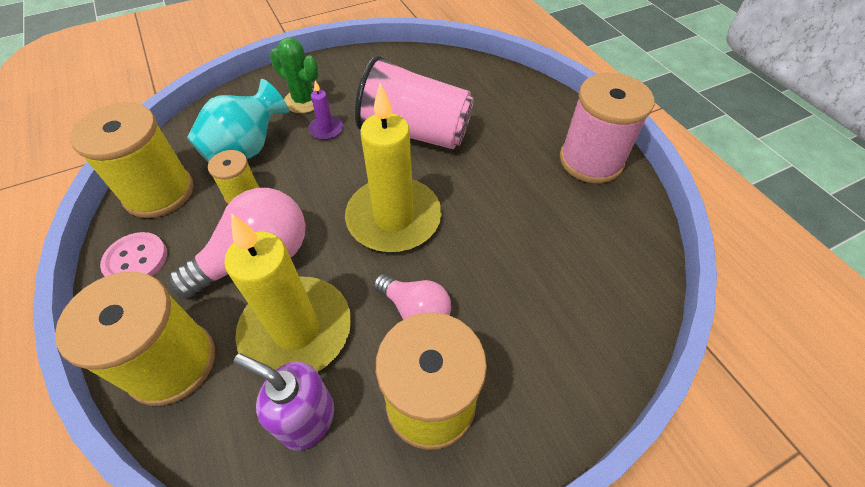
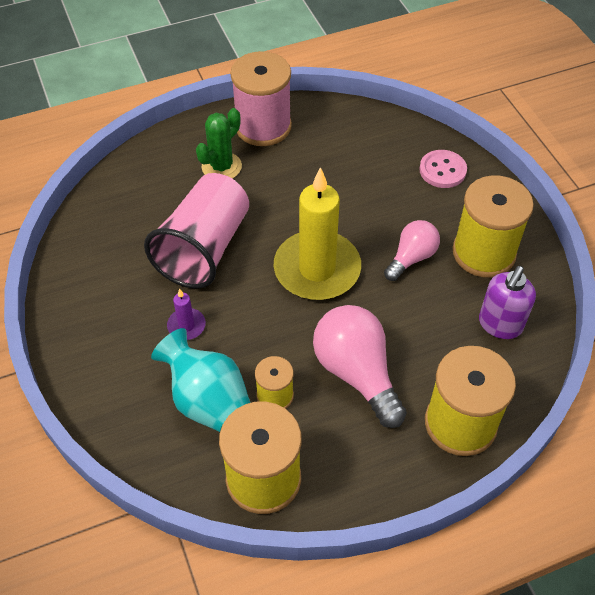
camera: 85 degrees left, 0 degrees up
pink button [100,232,167,277] -> pink button moved to [419,150,467,188]
yellow candle [224,213,351,377] -> none
green cactus [270,37,319,113] -> green cactus moved to [196,108,242,179]

